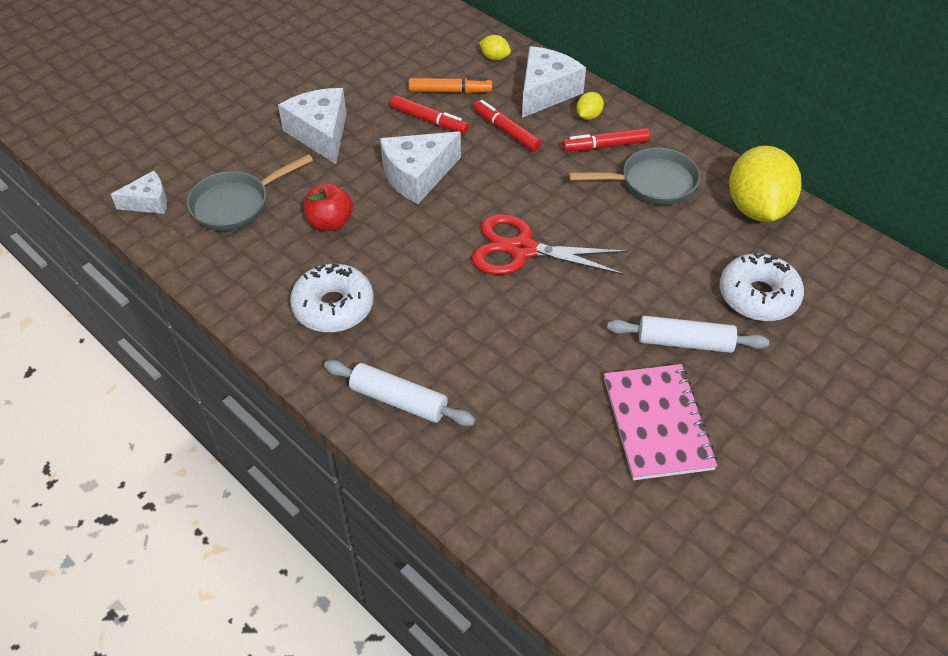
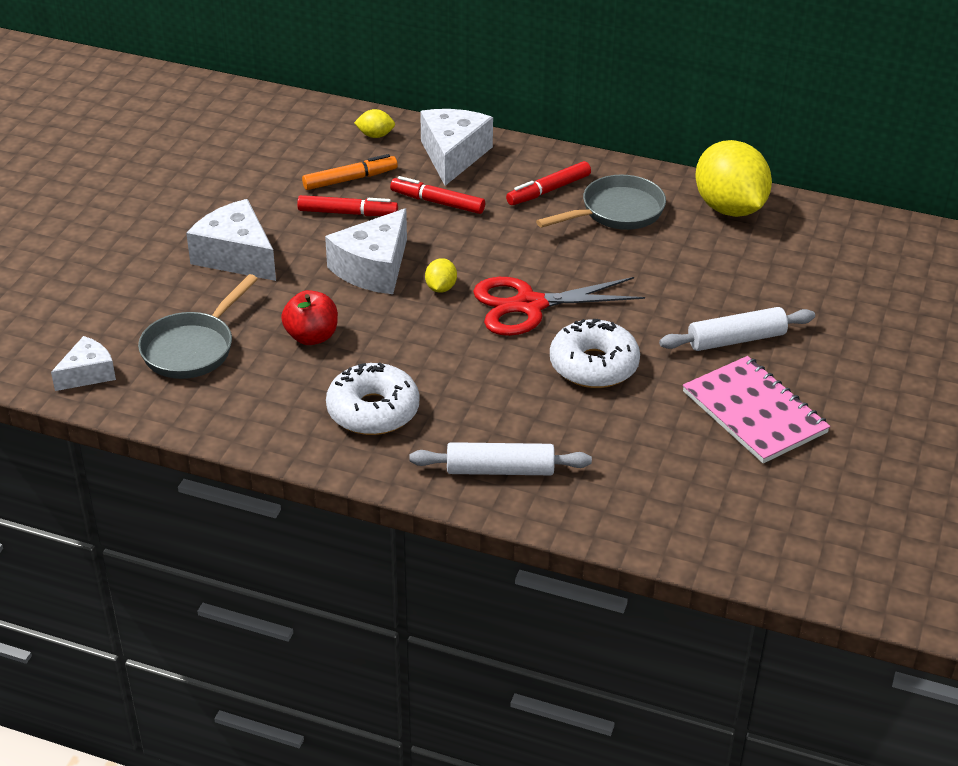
camera: 25 degrees left, 10 degrees down
yellow lemon [576,92,604,120] -> yellow lemon moved to [425,258,457,293]
white donut [720,253,804,321] -> white donut moved to [550,319,640,388]

